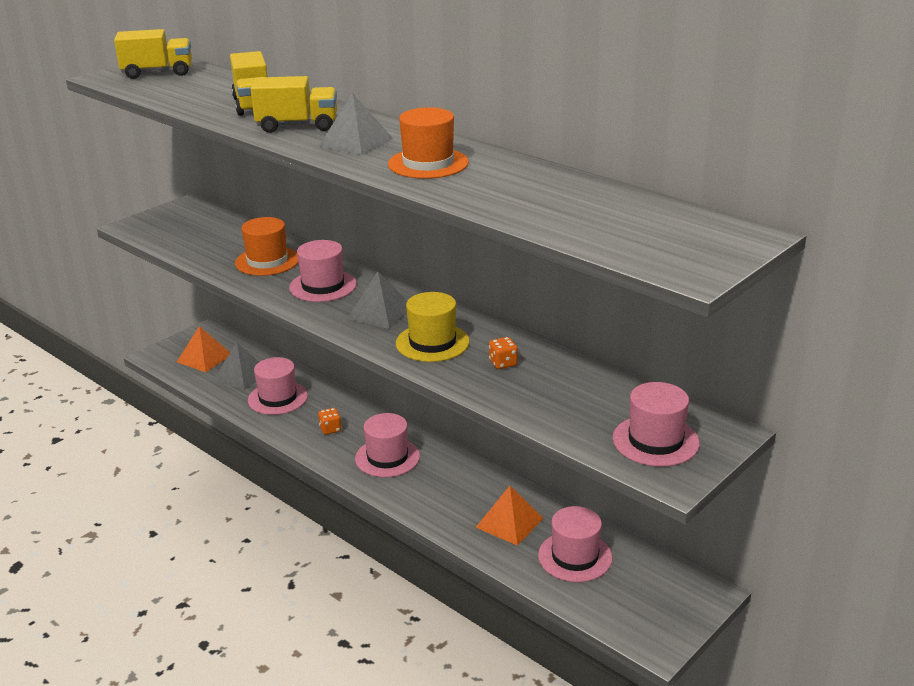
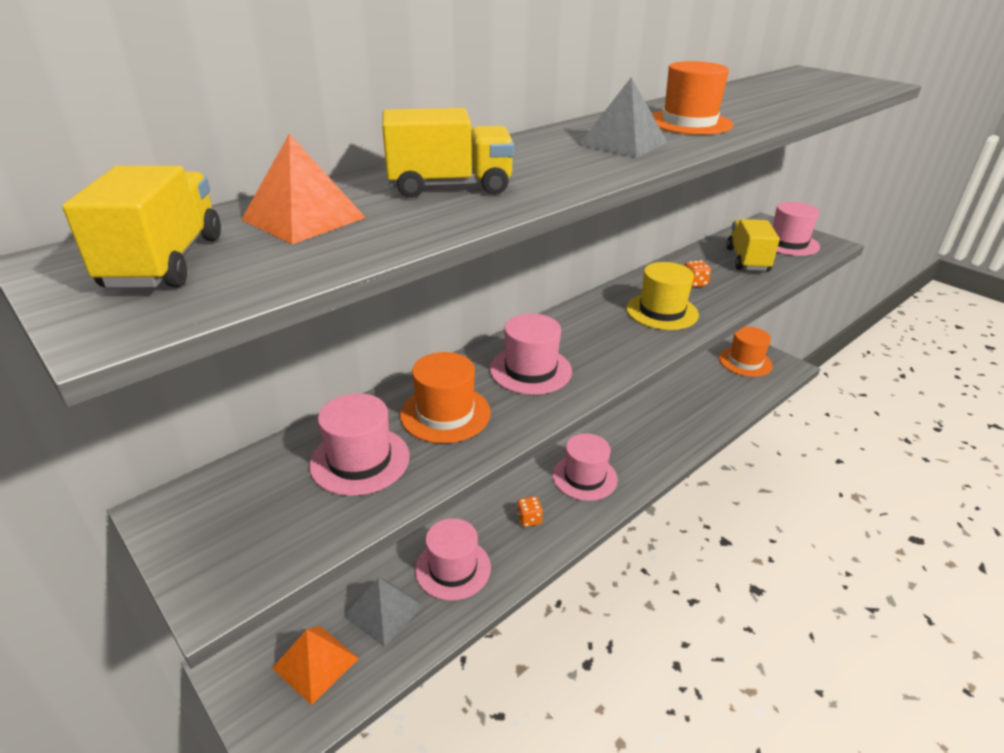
camera: 85 degrees left, 5 degrees up
yellow truck [251,76,337,133] -> yellow truck moved to [726,219,780,271]
grey pyramid [347,271,407,329] -> none
orange pyramid [476,486,543,546] -> orange pyramid moved to [241,134,366,244]
pink hat [538,506,613,582] -> pink hat moved to [309,393,410,496]
none -> orange hat [719,327,773,377]

